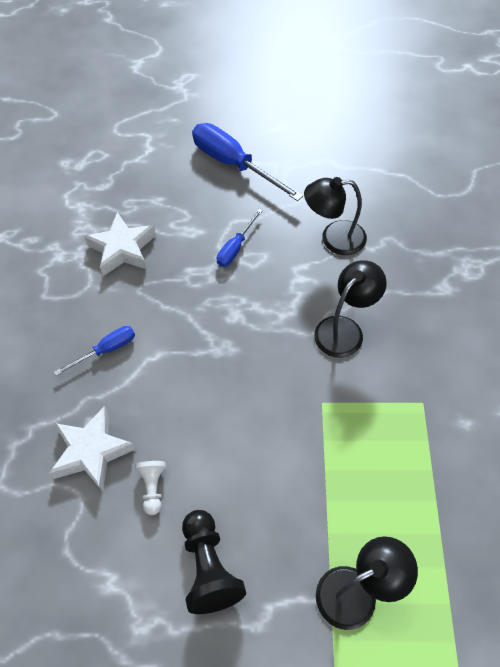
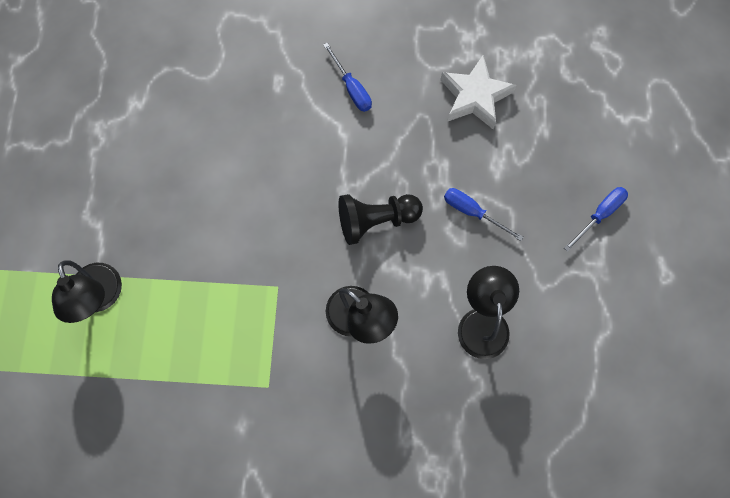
camera: 90 degrees right, 15 degrees up
white star [49,406,136,492] -> none
white pawn [135,461,166,515] -> none
black pawn [182,510,246,614] -> black pawn moved to [338,194,423,245]
blue screwdriver [192,123,303,201] -> blue screwdriver [564,187,628,252], size x0.53

